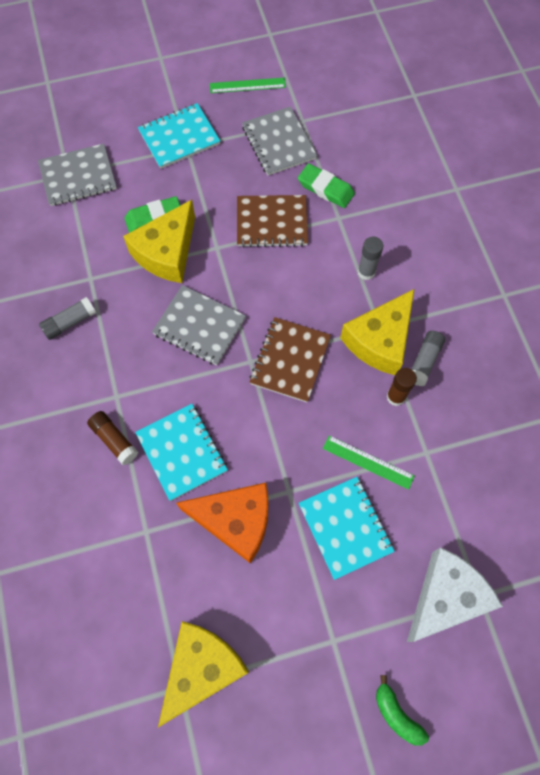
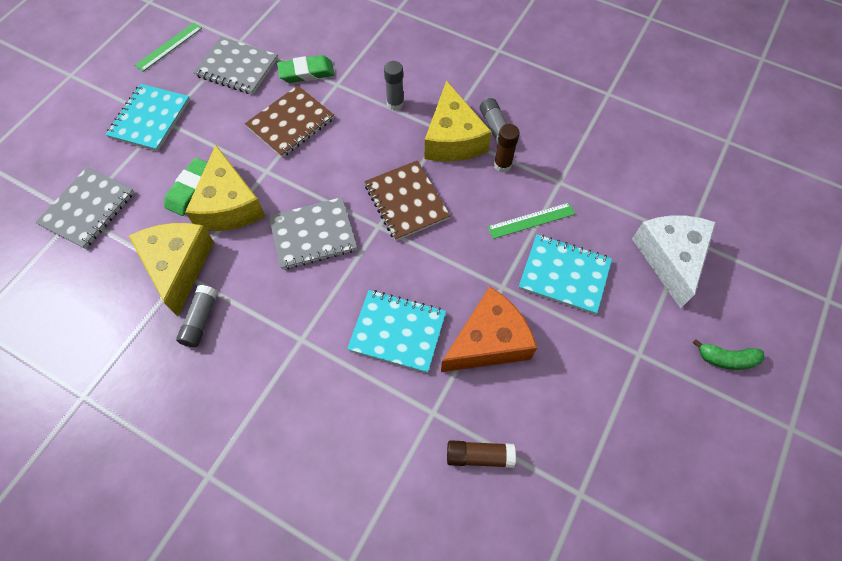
camera: 45 degrees left, 5 degrees down
brown glue stick [87,411,138,465] -> brown glue stick moved to [447,440,516,468]
yellow cheese [158,621,249,727] -> yellow cheese moved to [129,223,214,316]

